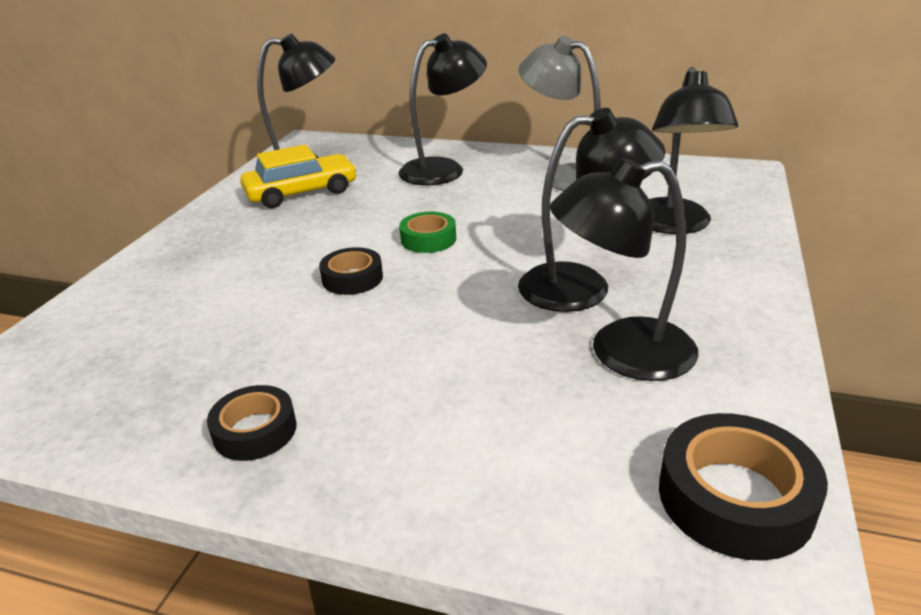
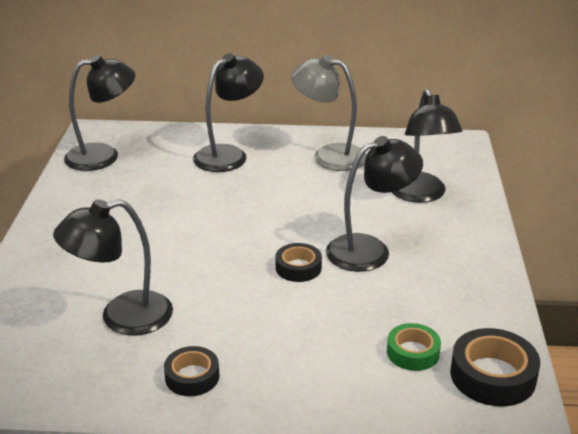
camera: 15 degrees left, 0 degrees up
yellow car [240,145,357,208] -> none
black tape [319,247,383,295] -> black tape moved to [275,243,322,282]
green tape [399,212,456,253] -> green tape moved to [387,323,441,371]
black lamp [550,158,699,381] -> black lamp moved to [53,199,173,335]

